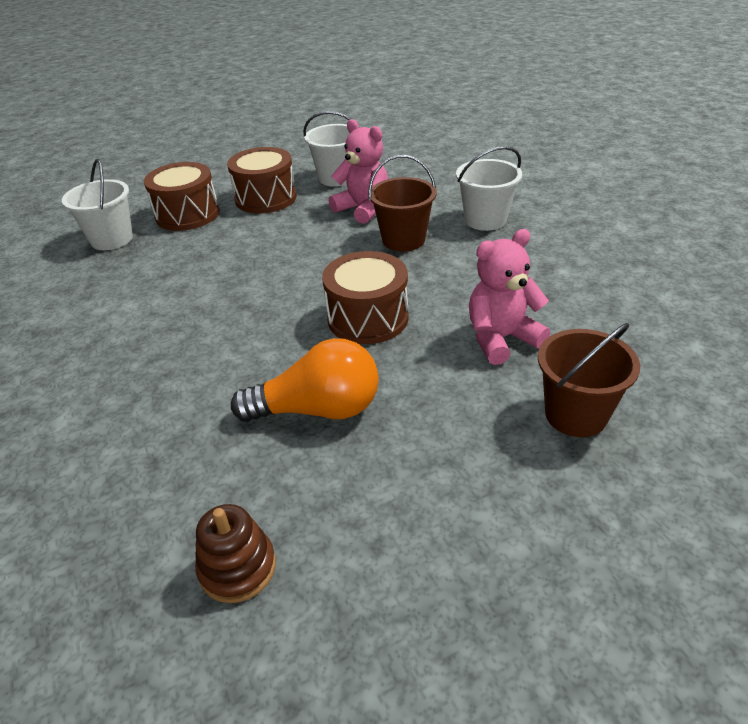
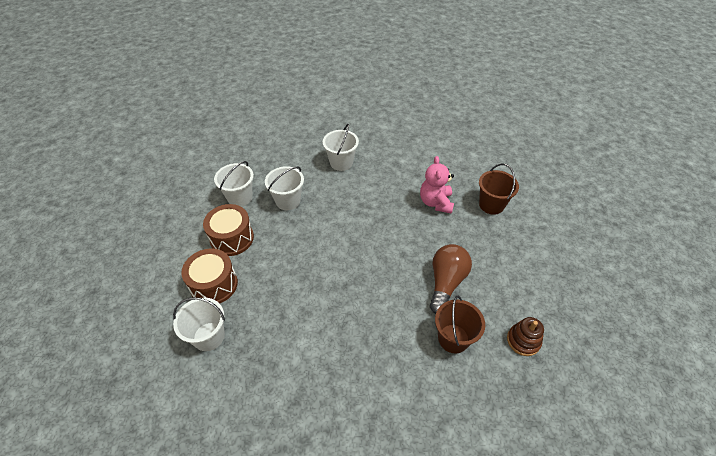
camera: 65 degrees left, 10 degrees up
orange light bulb [231,338,379,422] -> brown light bulb [430,244,472,314]
brown drum [322,251,409,344] -> none
pink teddy bear [329,119,388,224] -> white bucket [265,166,304,210]
brown bucket [368,155,437,252] -> brown bucket moved to [435,296,485,354]

